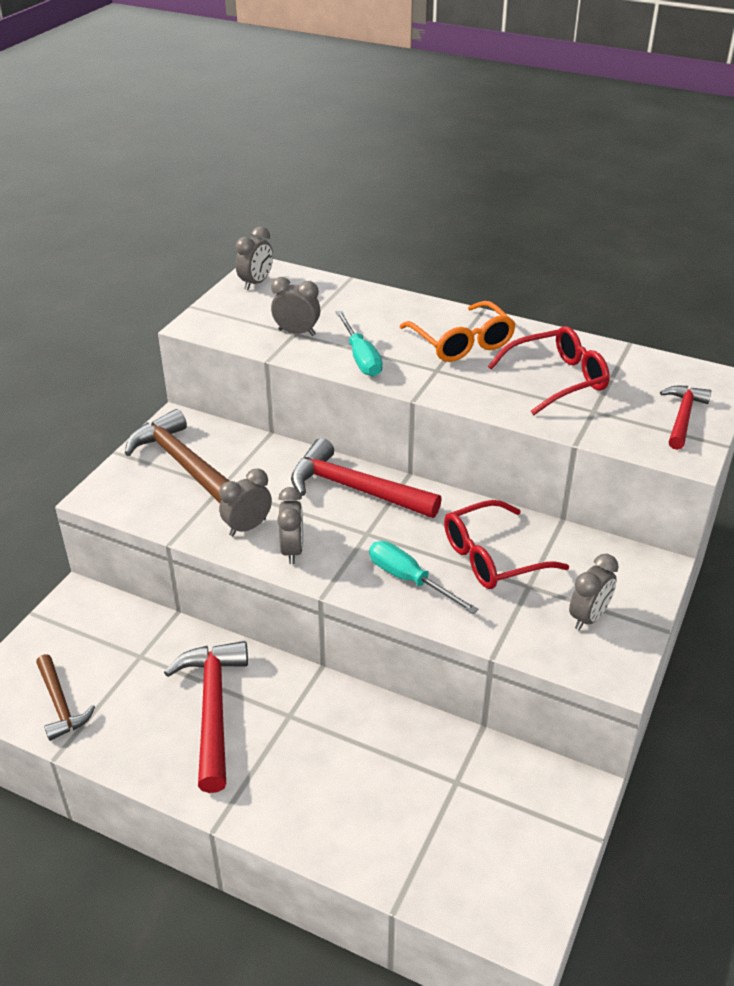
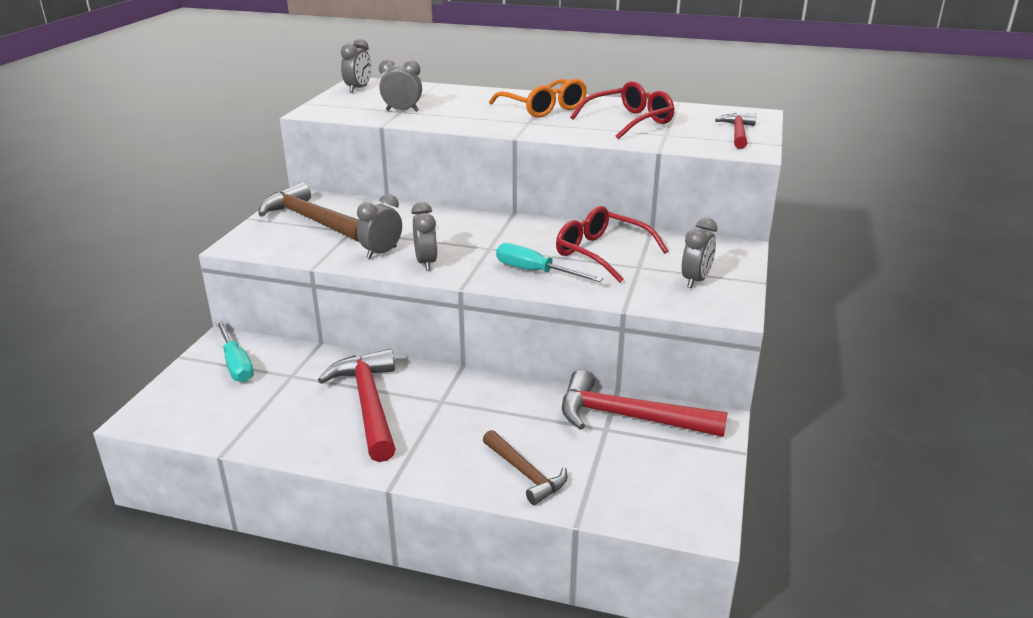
camera: 10 degrees left, 10 degrees down
brown hammer [36,654,95,741] -> brown hammer moved to [483,430,568,505]
red hammer [291,438,442,518] -> red hammer moved to [562,369,728,437]
turquoise screwdriver [336,311,383,377] -> turquoise screwdriver moved to [215,321,254,382]
red glasses [444,500,569,589] -> red glasses turned 75 degrees clockwise [556,206,668,283]

